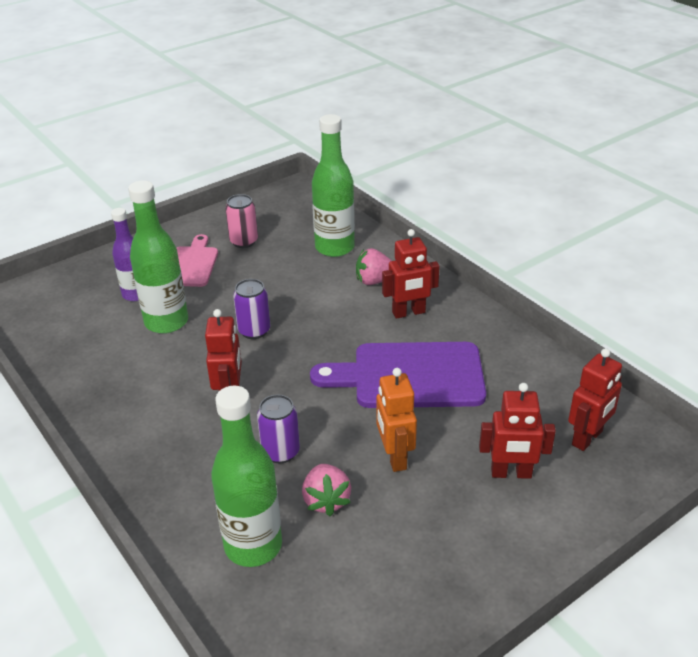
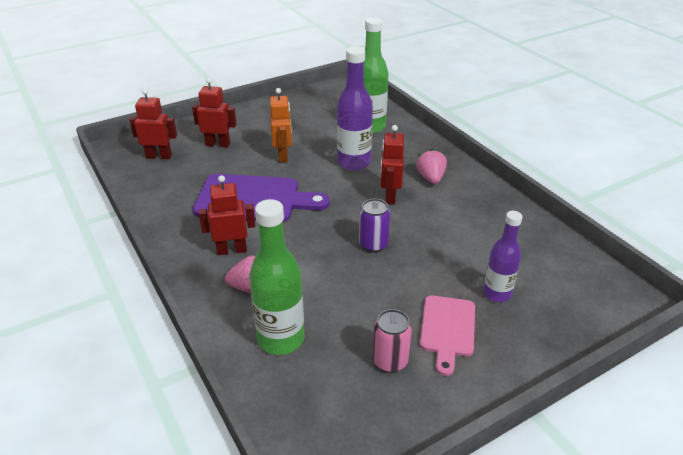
camera: 175 degrees left, 0 degrees up
green bottle [128,180,188,334] -> none
purple can [257,394,300,463] -> purple bottle [337,47,373,171]
pink strawberry [302,464,351,516] -> pink strawberry moved to [416,148,447,184]
red robot [568,348,622,451] -> red robot turned 45 degrees clockwise [129,89,177,159]

